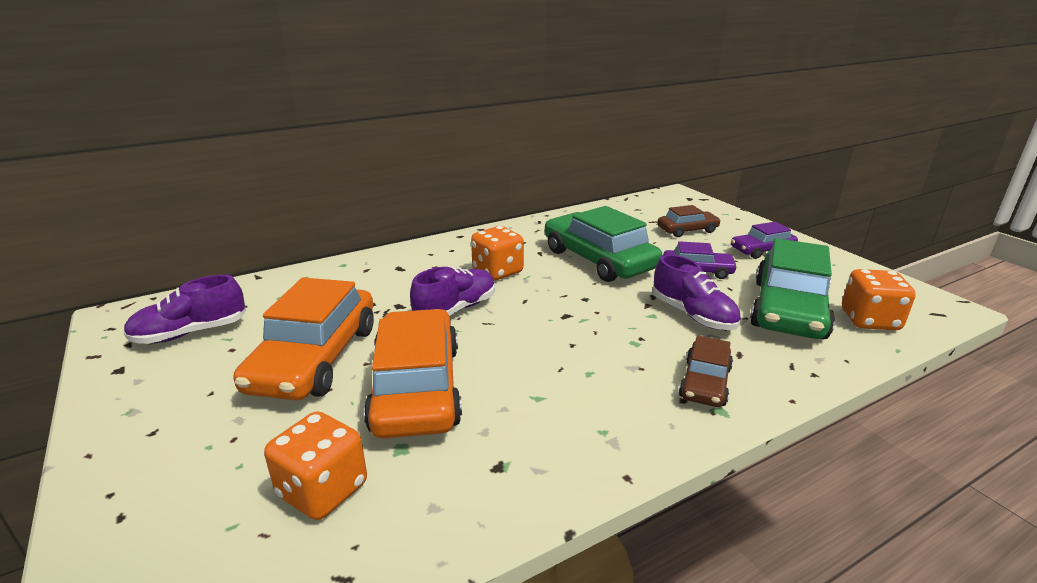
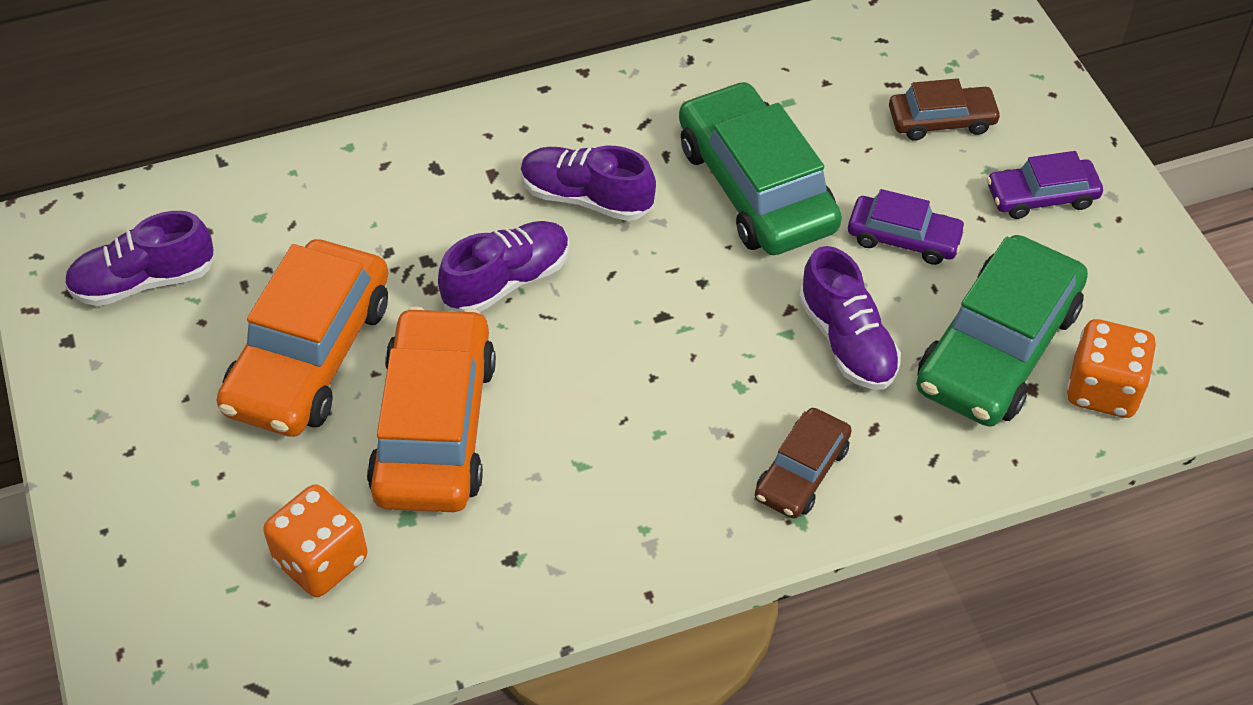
camera: 10 degrees right, 25 degrees up
orange dice [471,226,524,280] -> purple shoe [521,146,656,221]

